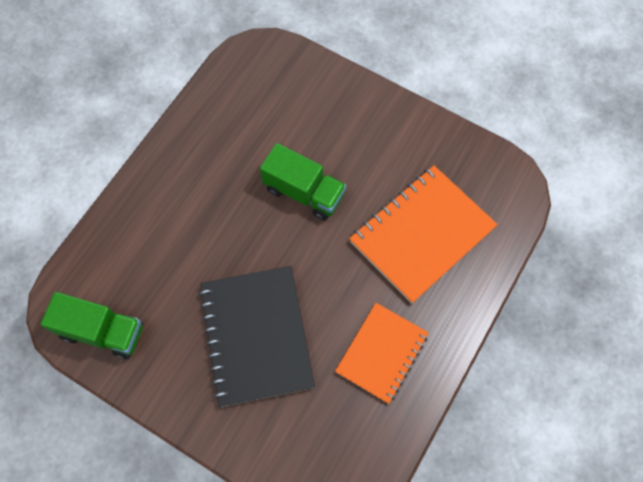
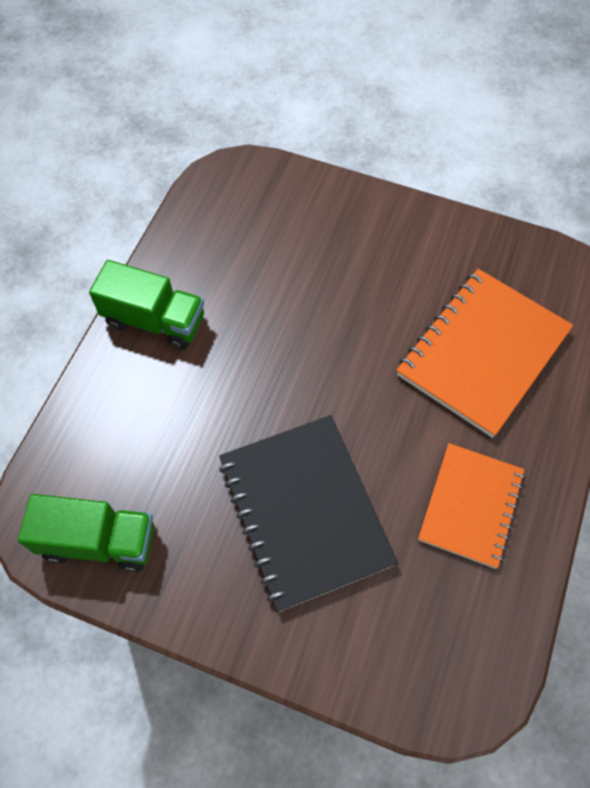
camera: 10 degrees left, 5 degrees down
green truck [260,143,346,221] -> green truck moved to [89,260,204,349]

